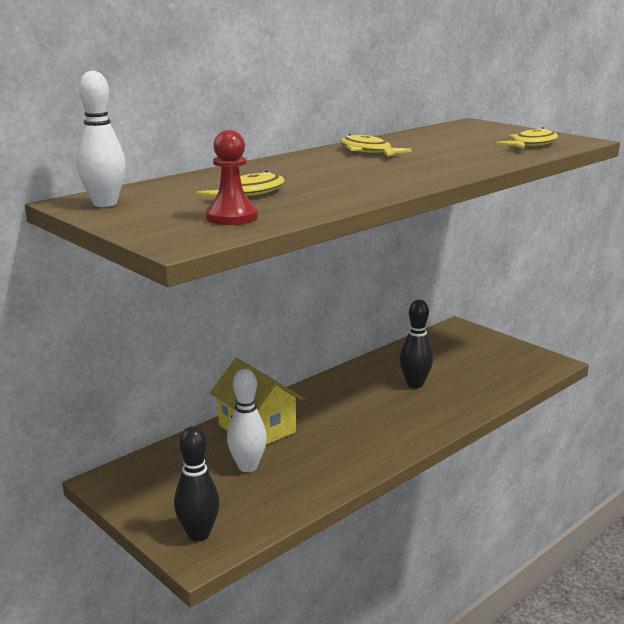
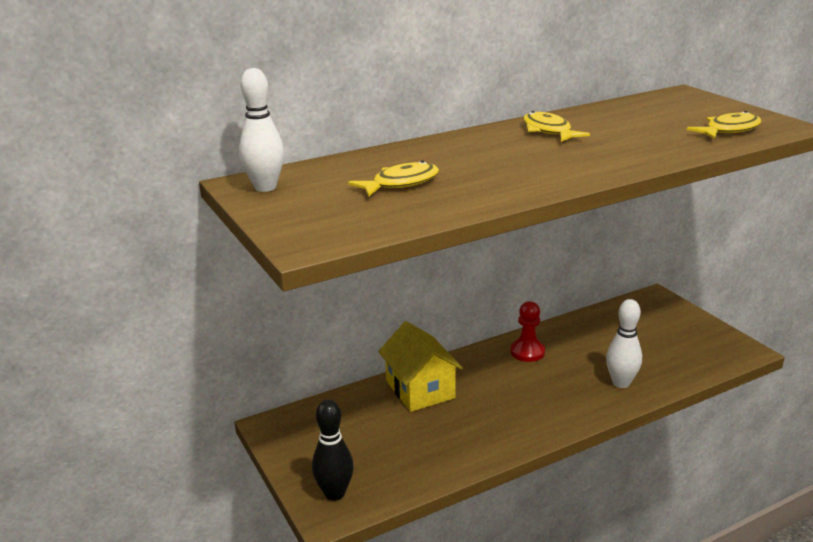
camera: 15 degrees right, 5 degrees up
red pawn [206,130,258,225] -> red pawn moved to [510,301,545,362]
white bowling pin [227,369,267,472] -> white bowling pin moved to [606,299,642,388]
black bowling pin [400,300,433,388] -> none

